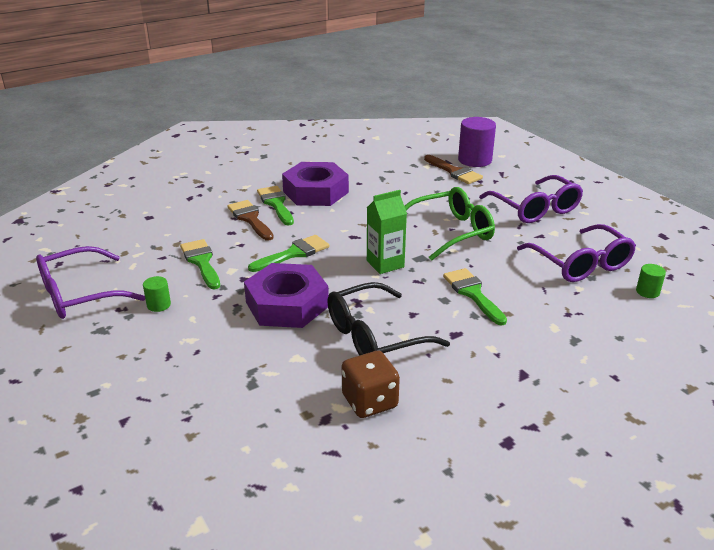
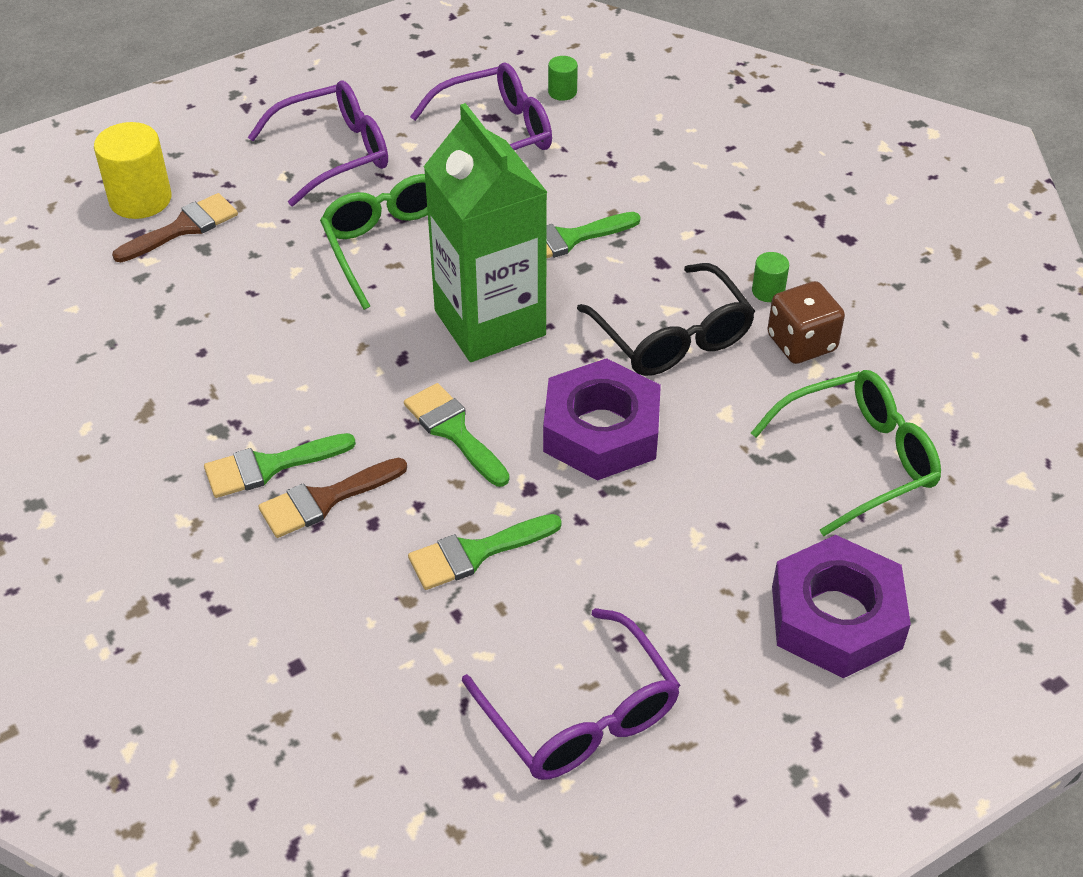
camera: 90 degrees left, 15 degrees up
green cylinder [143,276,171,312] -> green cylinder moved to [752,252,789,302]
purple nut [282,162,349,206] -> purple nut moved to [772,535,911,678]
green carton [367,190,407,274] -> green carton [423,103,547,362], size x1.92
purple cylinder [458,117,496,167] -> yellow cylinder [94,122,172,219]
none -> green glasses [751,370,941,536]

